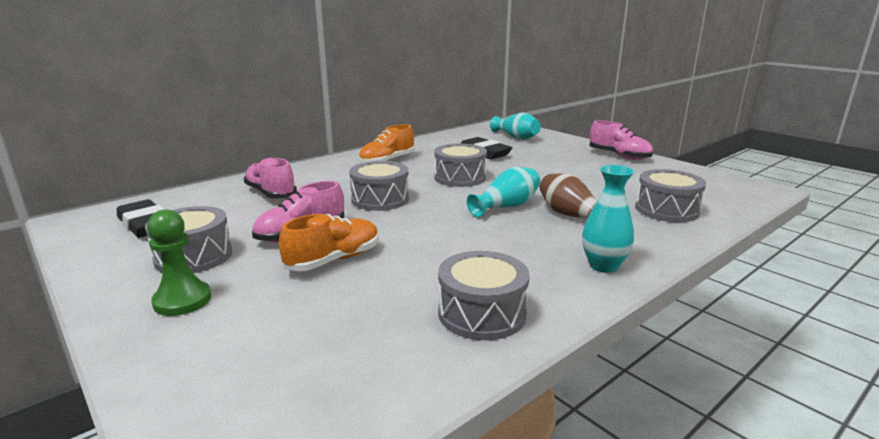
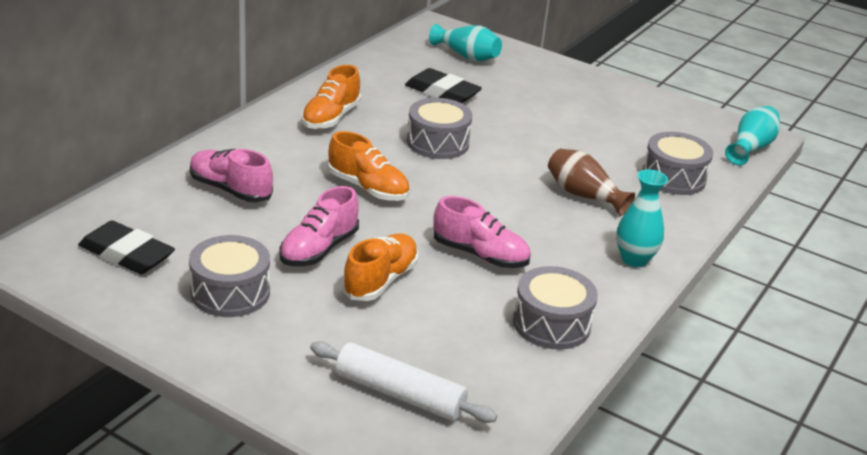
camera: 20 degrees left, 10 degrees up
green pawn [147,209,211,316] -> none
grey drum [349,161,409,211] -> orange shoe [328,131,410,201]
turquoise vase [467,167,540,218] -> turquoise vase moved to [725,106,780,165]
pink shoe [590,120,653,160] -> pink shoe moved to [433,196,531,268]
none -> white rolling pin [310,341,497,423]

